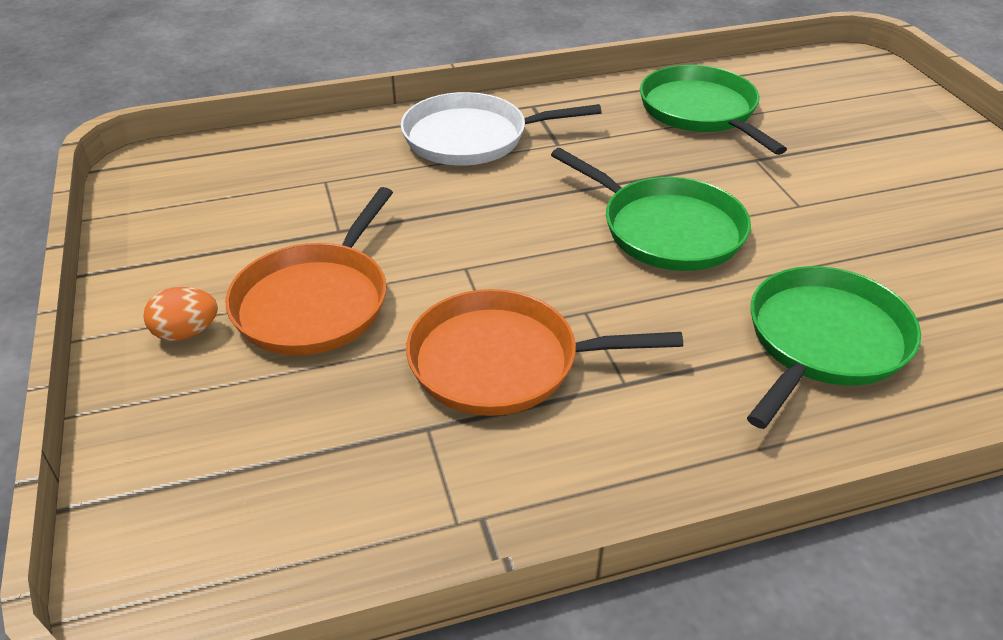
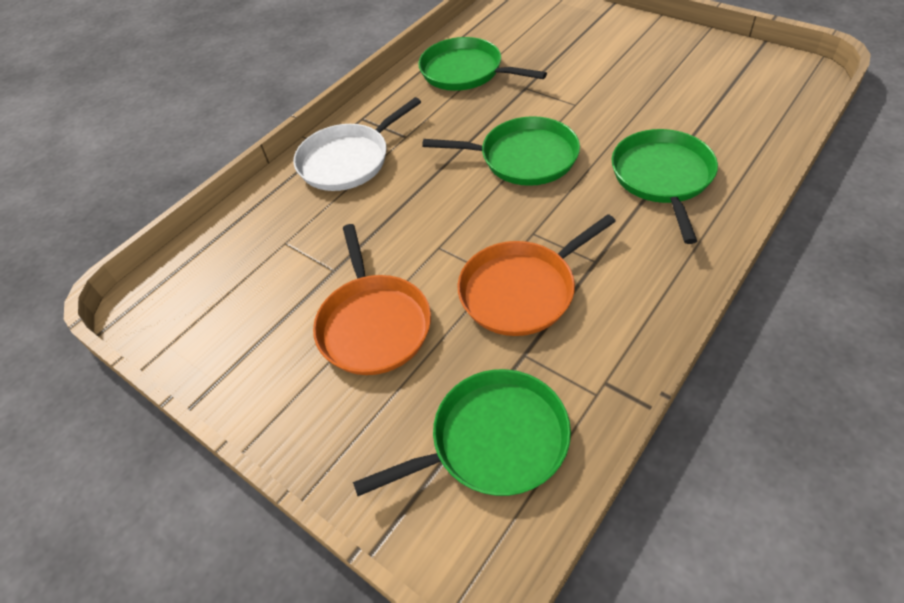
camera: 30 degrees left, 10 degrees up
orange egg [143,287,218,341] -> none
none -> green pan [353,369,571,496]

